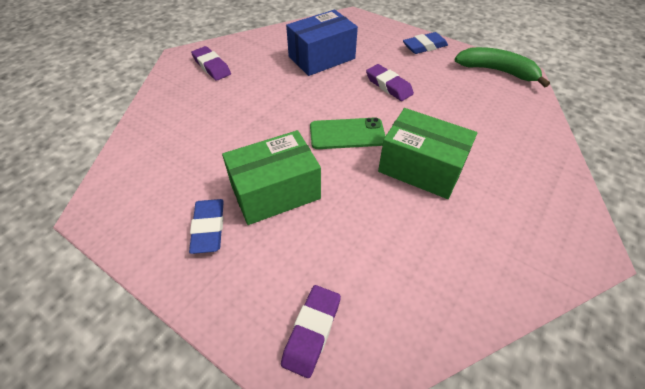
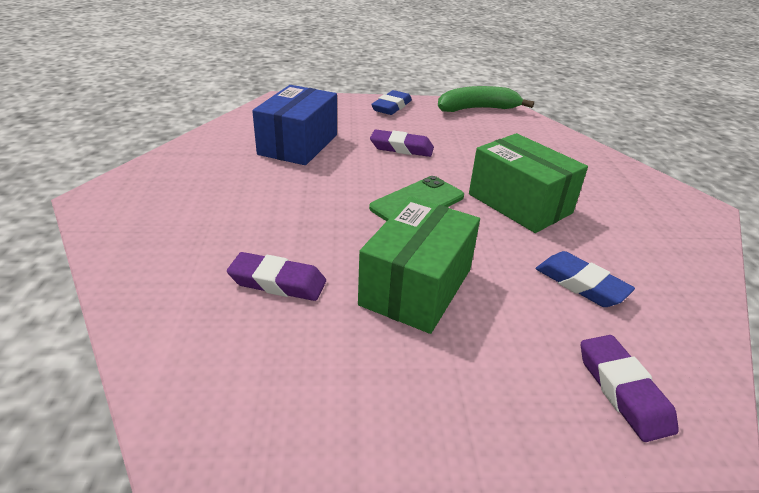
camera: 40 degrees left, 15 degrees down
blue eraser [189,199,224,254] -> blue eraser moved to [536,251,635,307]
purple eraser [191,46,231,81] -> purple eraser moved to [227,252,326,301]
green box [378,108,477,199] -> green box turned 60 degrees clockwise [469,133,588,233]

